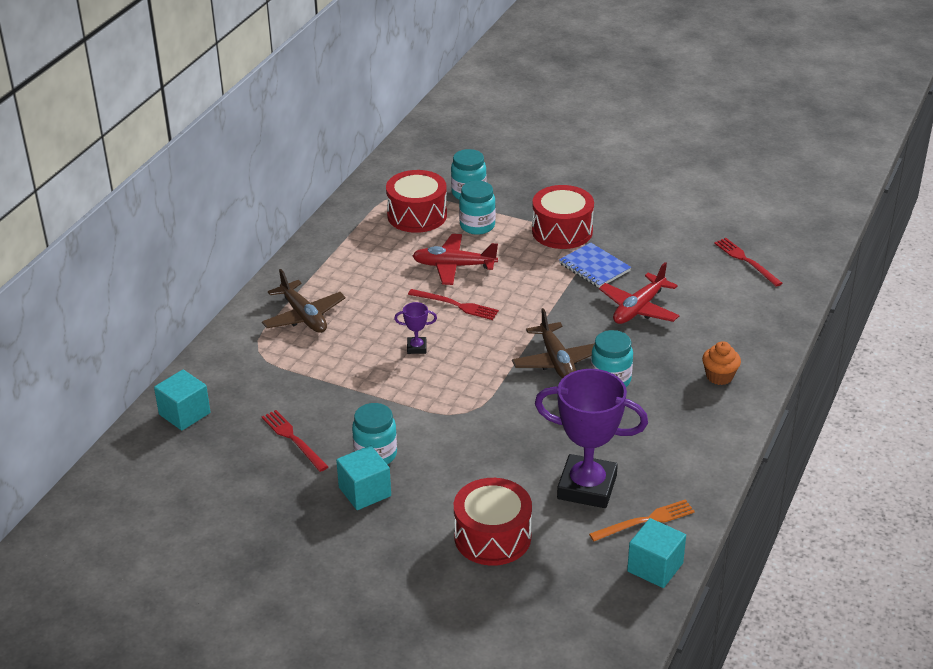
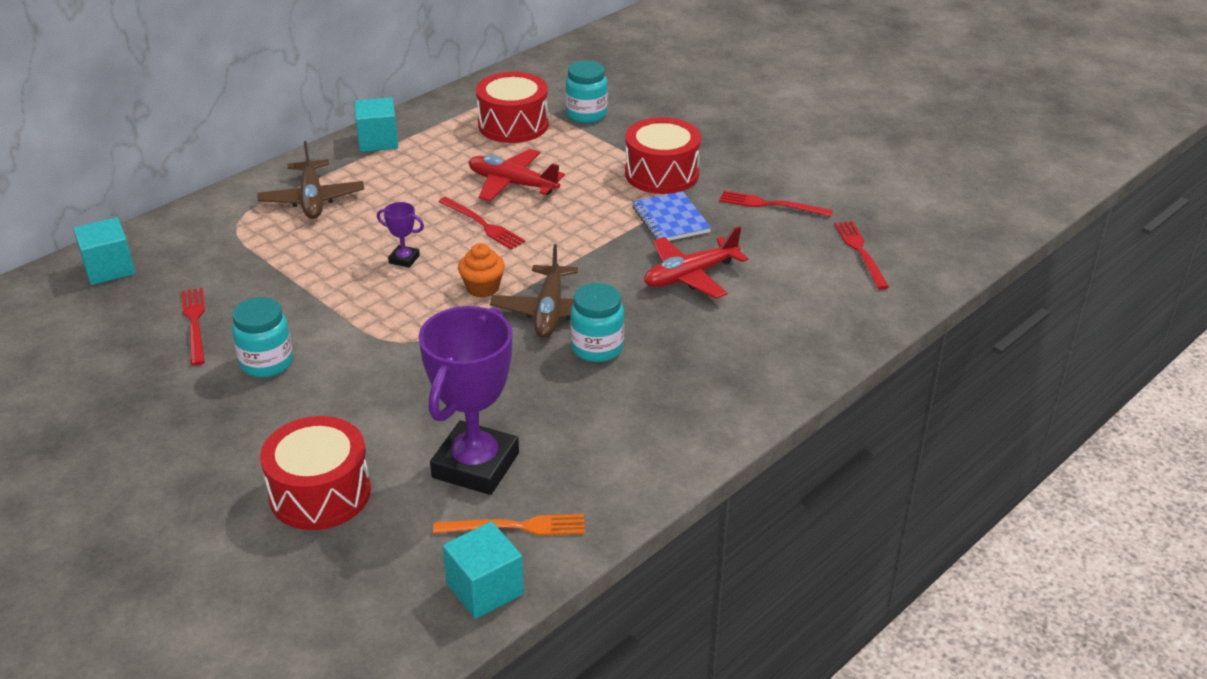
camera: 20 degrees right, 0 degrees up
turquoise cube [336,445,391,510] -> turquoise cube moved to [354,97,398,152]
turquoise jar [459,181,496,235] -> none
purple trophy [535,369,648,508] -> purple trophy turned 75 degrees clockwise [419,306,519,495]
orange cupcake [702,341,741,385] -> orange cupcake moved to [458,243,505,298]
none -> red fork [719,191,833,217]

